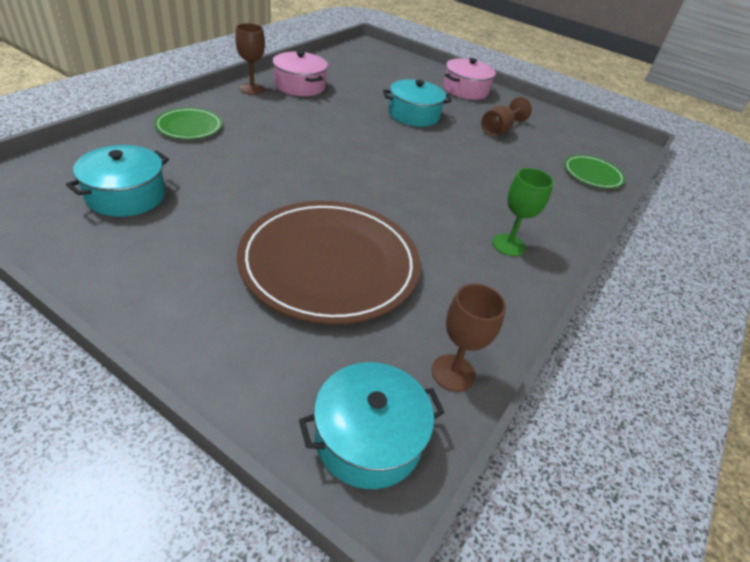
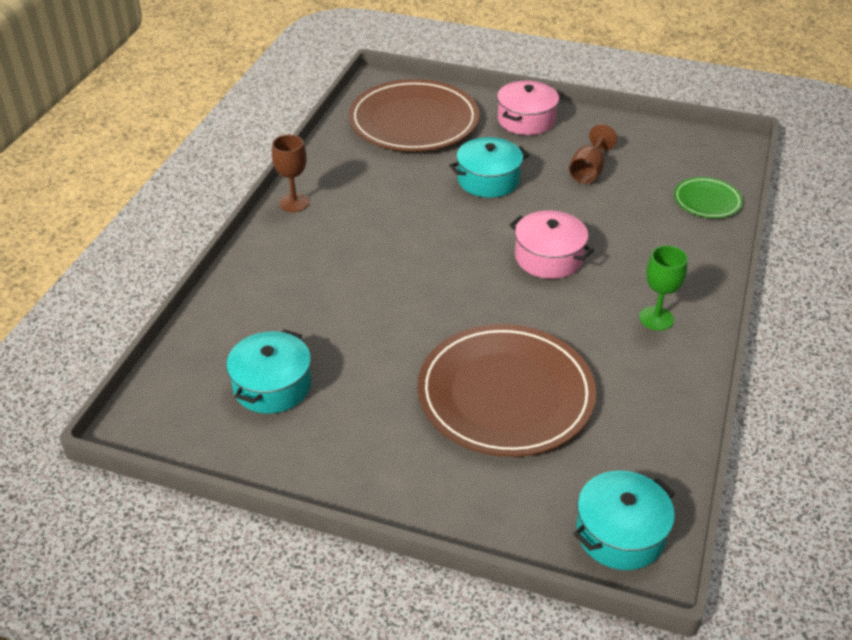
camera: 10 degrees left, 0 degrees up
green plate [154,108,222,139] -> none
pink pot [273,51,328,96] -> pink pot moved to [510,211,594,279]
brown goblet [432,283,506,392] -> none
none -> brown plate [349,79,480,151]

